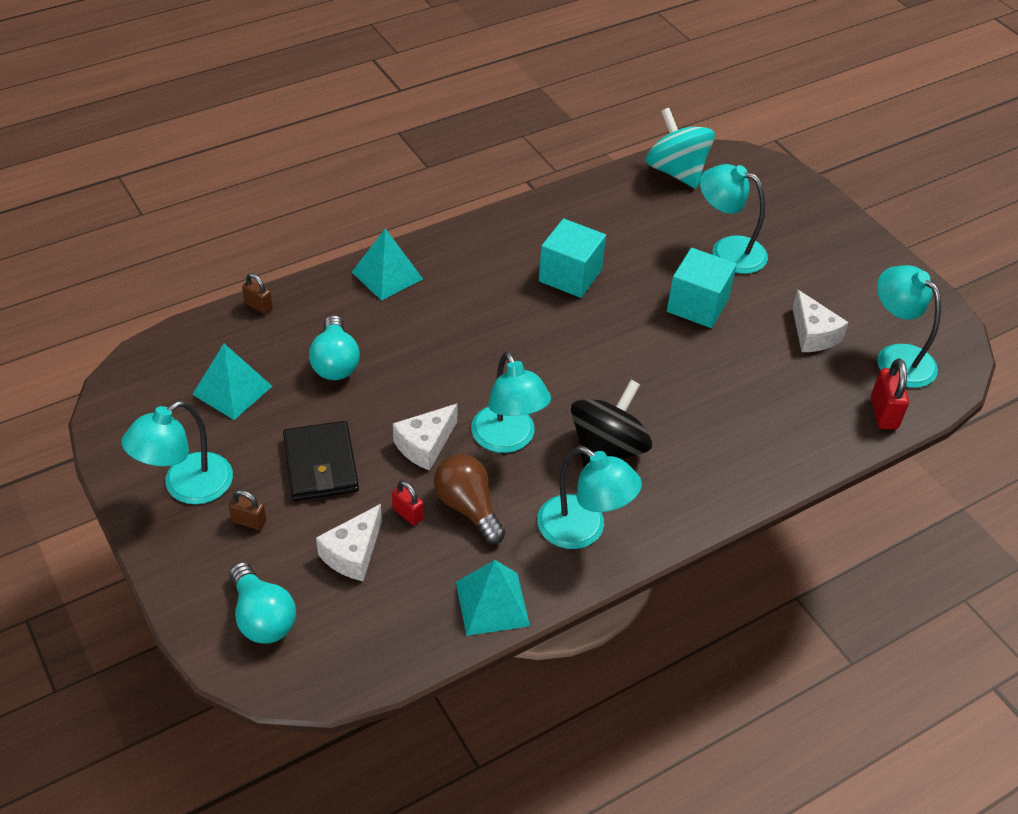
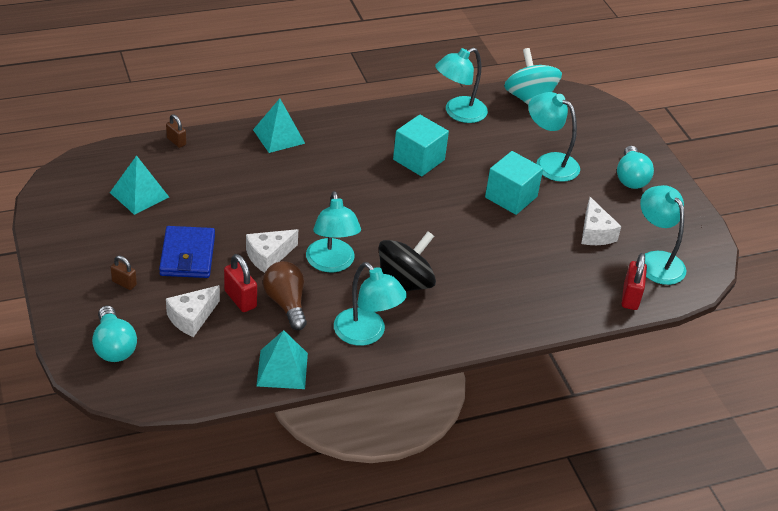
camera: 10 degrees right, 5 degrees down
turquoise lamp [121,401,233,504] -> turquoise lamp moved to [435,48,488,123]
black wallet [283,421,359,501] -> blue wallet [159,226,215,278]
turquoise light bulb [309,315,360,380] -> turquoise light bulb moved to [617,146,654,189]
red padlock [392,480,424,525] -> red padlock [224,254,257,312], size x1.57

